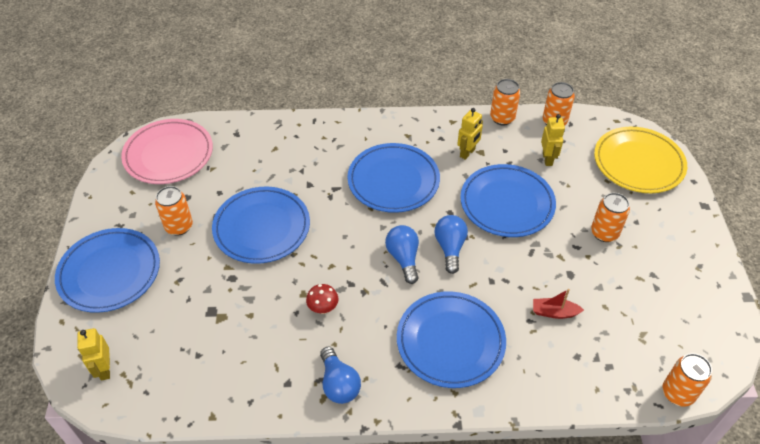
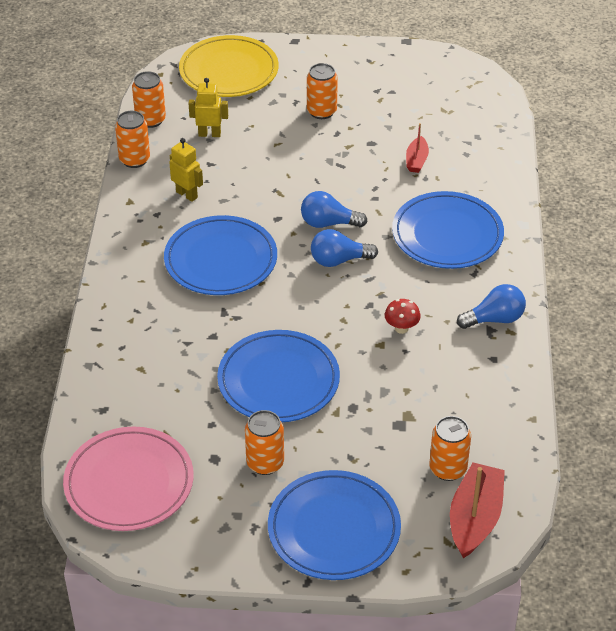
camera: 85 degrees left, 5 degrees down
yellow robot [77,328,110,381] -> red boat [450,463,505,558]
blue plate [460,164,556,237] -> none
orange can [662,353,712,407] -> orange can moved to [429,416,471,481]

